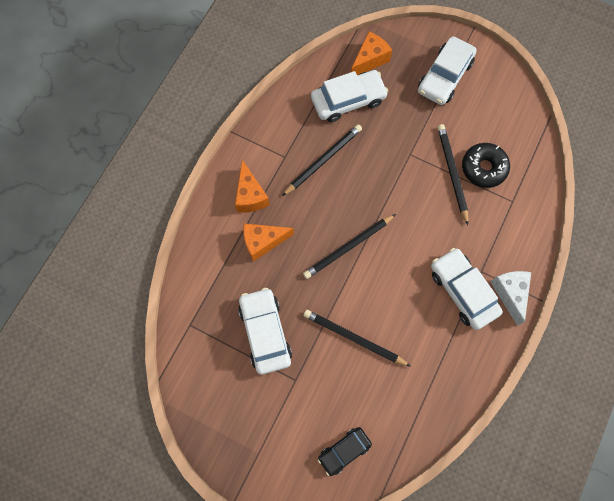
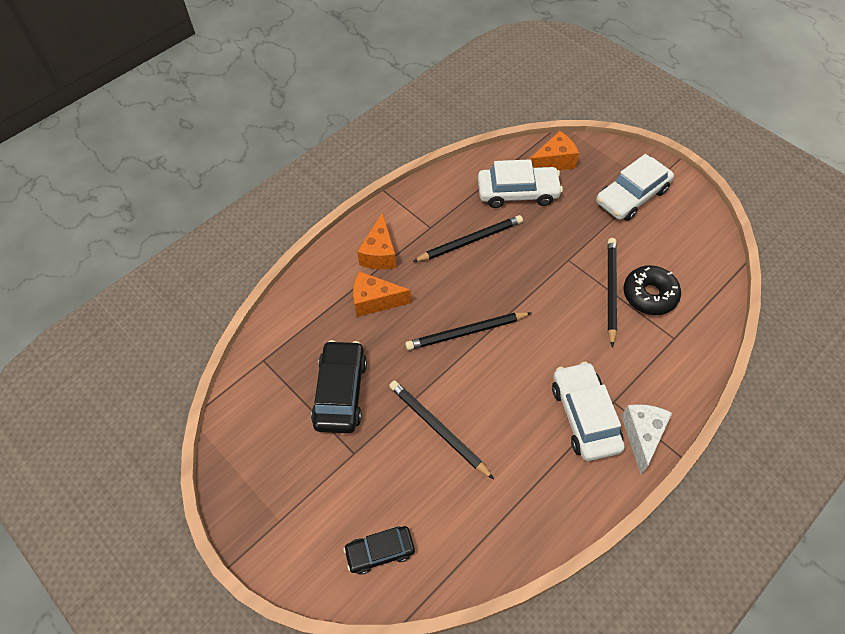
camera: 20 degrees right, 15 degrees down
white car [238,288,292,374] -> black car [311,340,367,433]

